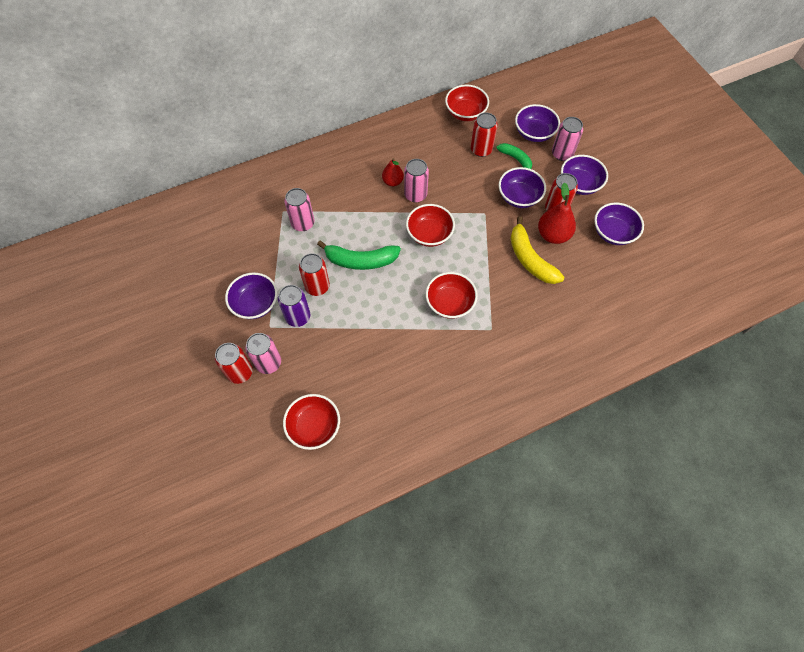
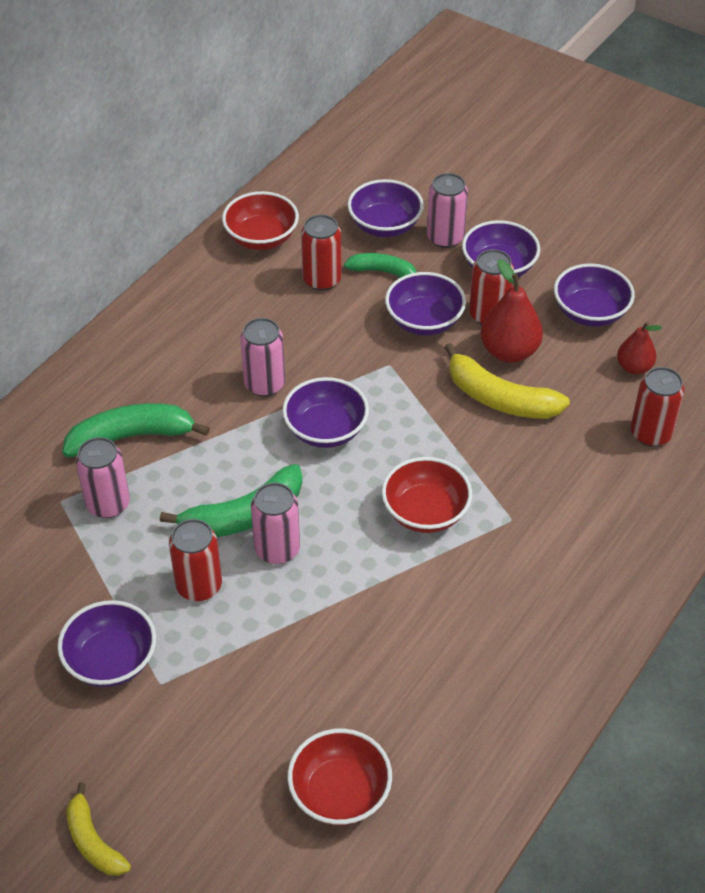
camera: 30 degrees left, 15 degrees down
red can [215,343,253,384] -> red can moved to [631,367,685,447]
pink can [245,333,281,374] -> pink can moved to [251,483,300,564]
purple can [278,285,310,327] -> none
red pear [382,158,404,186] -> red pear moved to [617,322,662,374]
red bowl [406,204,455,247] -> purple bowl [282,377,369,448]
none -> green banana [62,403,210,457]
none -> yellow banana [66,783,131,876]

